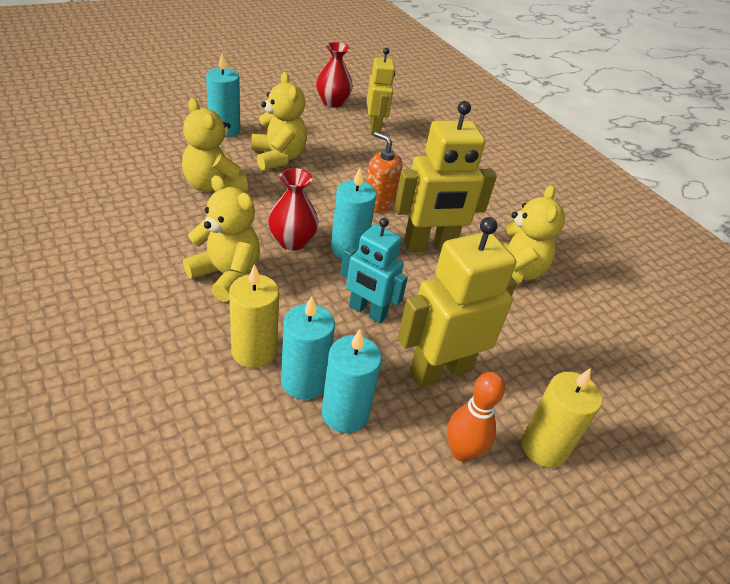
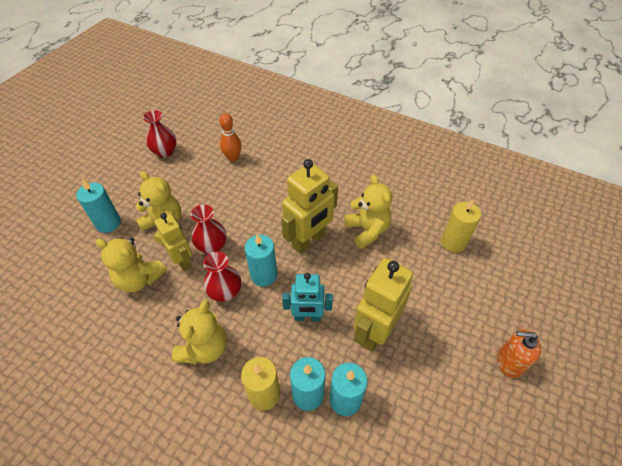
camera: 25 degrees left, 10 degrees up
yellow teddy bear [183,175,260,302] -> yellow teddy bear turned 105 degrees clockwise [172,300,227,364]
orange soap dispenser [366,132,402,212] -> orange soap dispenser moved to [497,329,541,378]
yellow robot [367,48,395,134] -> yellow robot moved to [154,213,192,271]
orange bowling pin [447,372,505,462] -> orange bowling pin moved to [219,113,241,162]
yellow candle [521,368,602,468] -> yellow candle moved to [441,199,481,253]
none -> red vase [190,204,227,254]

